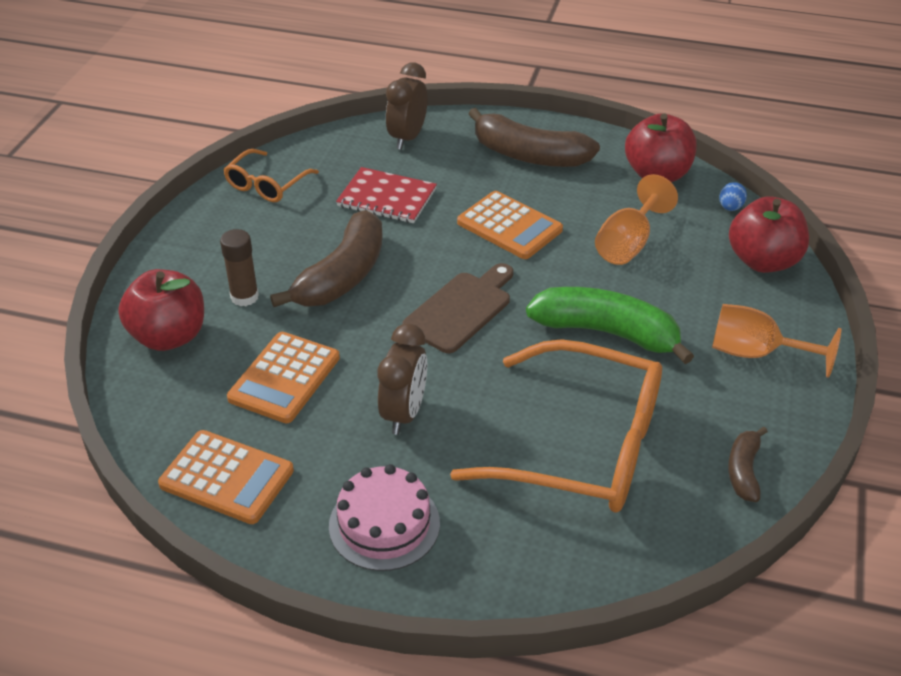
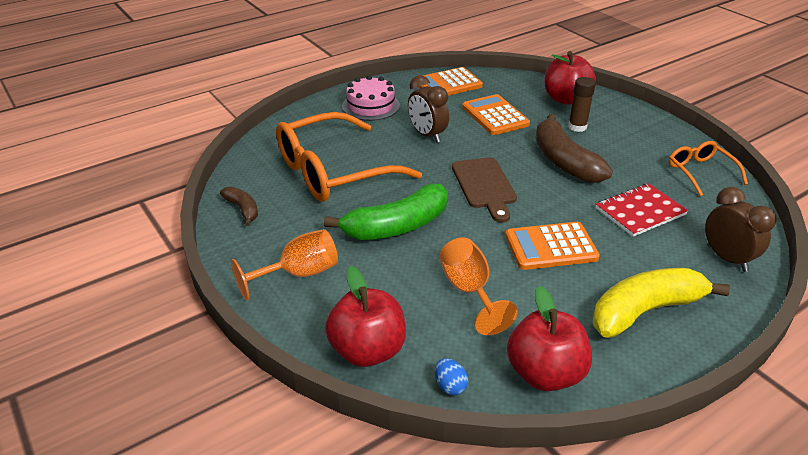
camera: 130 degrees right, 5 degrees down
brown banana [468,108,600,167] -> yellow banana [593,268,730,338]

